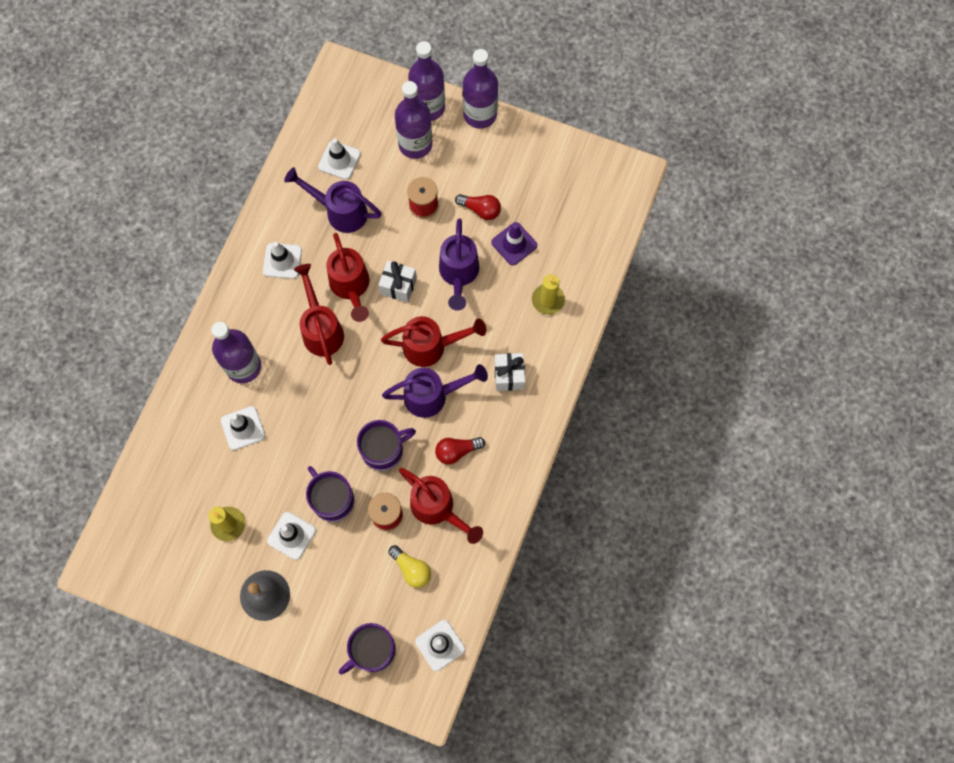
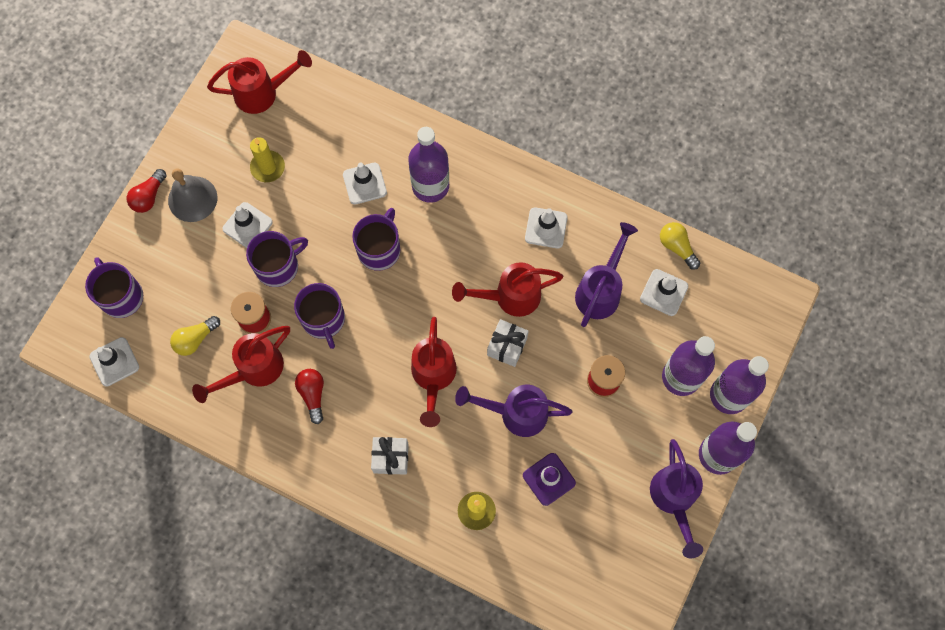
camera: 95 degrees right, 0 degrees up
red watering can [294,264,344,365] -> red watering can moved to [207,50,312,114]
purple watering can [382,364,488,418] -> purple watering can moved to [650,439,703,558]
red light bulb [455,194,501,220] -> red light bulb moved to [127,169,167,213]
none -> purple mug [352,208,400,271]
none -> yellow light bulb [660,222,700,270]

